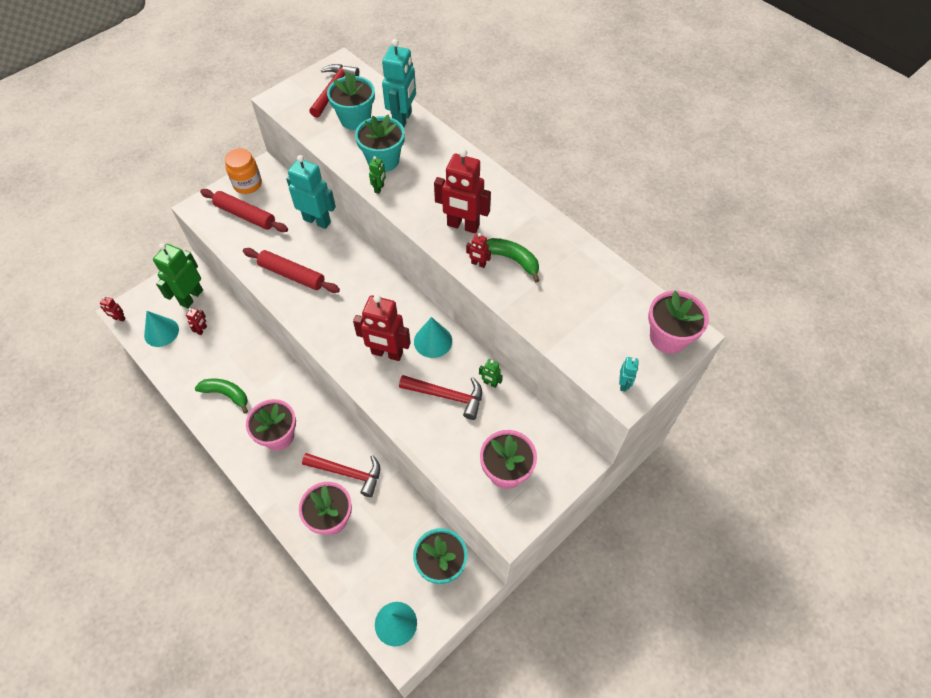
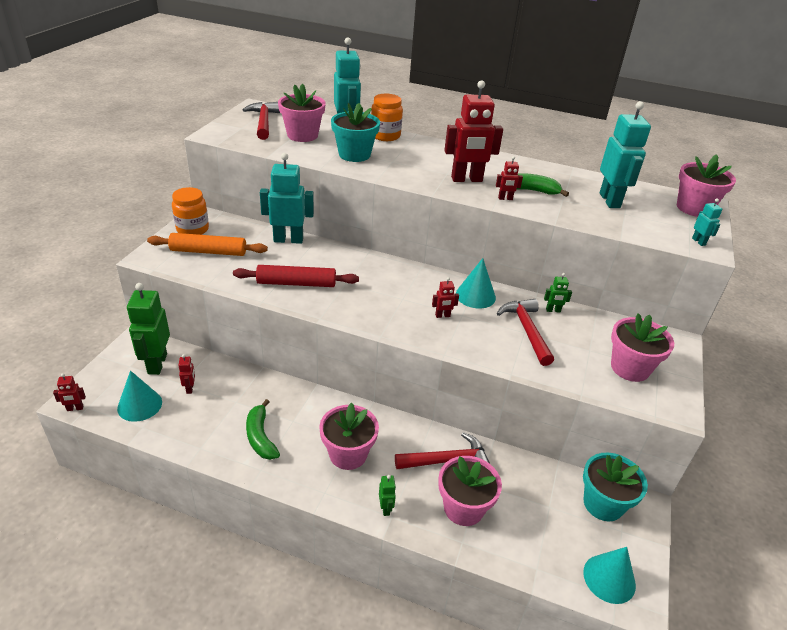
camera: 30 degrees left, 20 degrees down
green banana [195,379,248,414] -> green banana turned 105 degrees counterclockwise [246,399,280,460]
red rolling pin [200,189,288,232] -> orange rolling pin [147,233,268,256]
turquoise flower pot [327,72,375,130] -> pink flower pot [278,84,325,142]
red robot [353,295,411,361] -> red robot [432,277,459,318], size x0.45
green robot [369,156,386,194] -> green robot moved to [379,475,396,516]
red hammer [399,375,482,420] -> red hammer turned 90 degrees counterclockwise [497,299,554,366]
none -> orange jar [371,94,403,141]
none -> turquoise robot [600,101,651,208]

